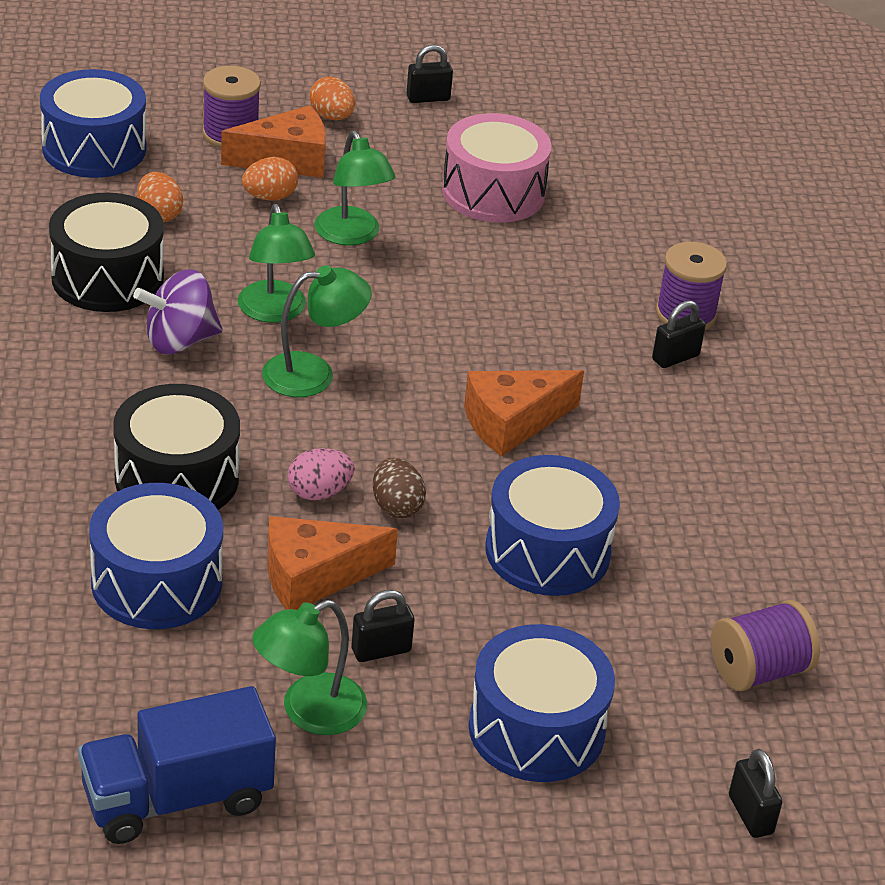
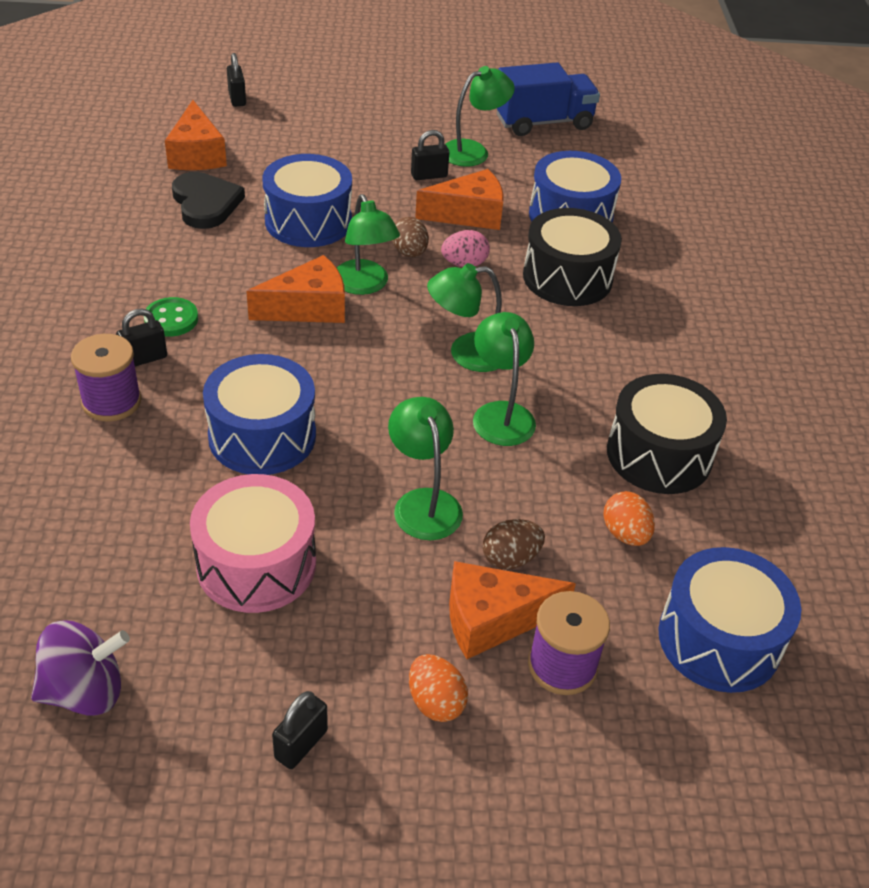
camera: 175 degrees left, 5 degrees up
purple spinning top [133,269,223,354] -> purple spinning top moved to [31,620,130,716]
orange egg [242,157,298,201] -> brown egg [483,519,545,570]
black padlock [406,45,453,103] -> black padlock turned 45 degrees counterclockwise [272,691,328,769]
blue drum [468,624,615,782] -> blue drum moved to [203,354,316,475]
purple spool [711,600,820,691] -> orange cheese [165,100,227,170]
none -> green button [144,297,198,337]
none -> black heart [172,172,245,229]
none -> green lamp [337,194,400,295]

